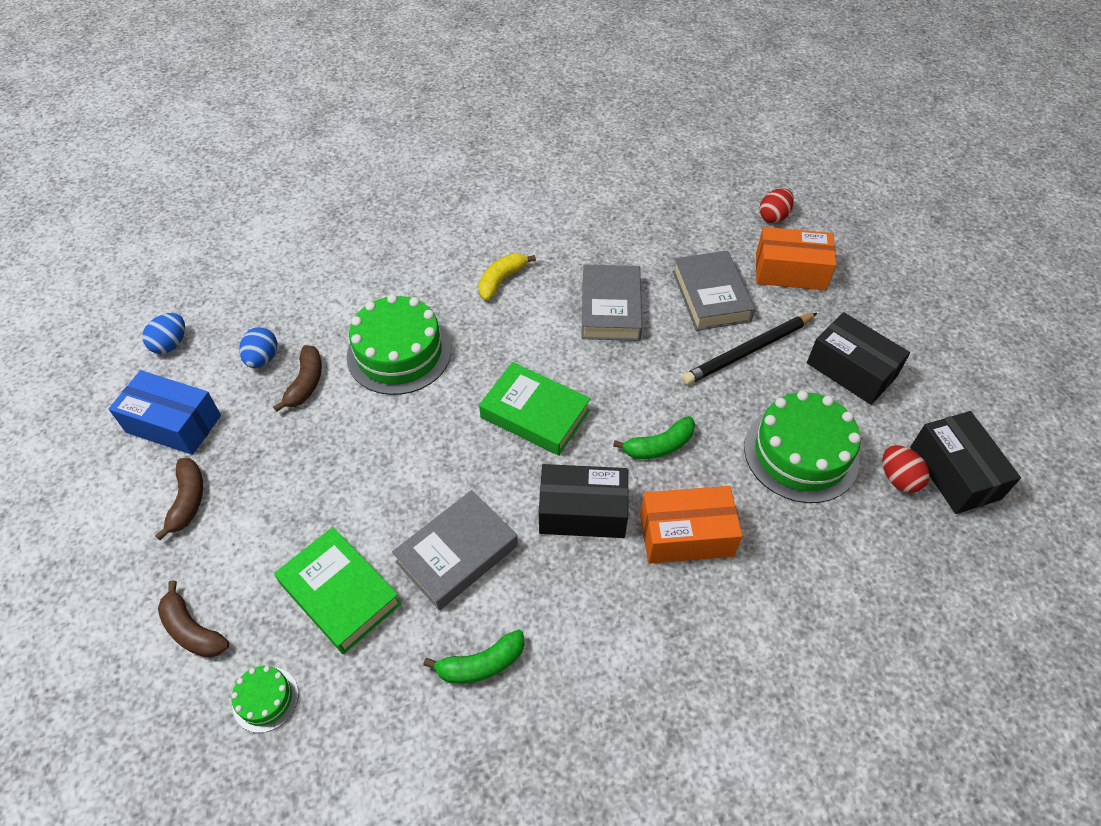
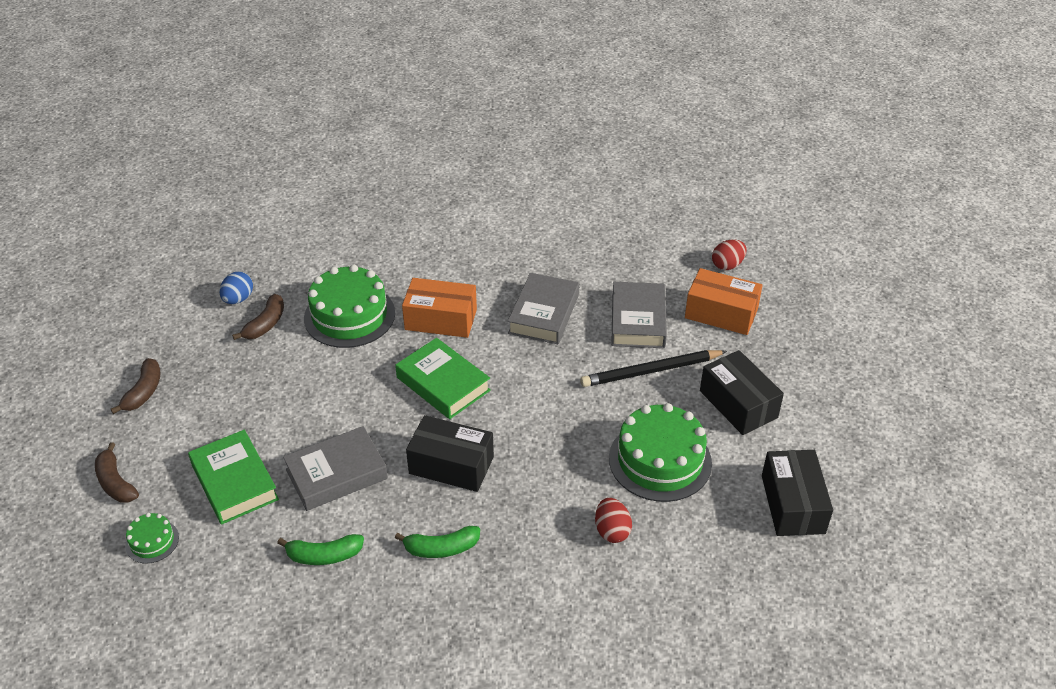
camera: 15 degrees right, 10 degrees down
blue box [109,370,221,455] -> none
blue egg [142,313,185,354] -> none
yellow banana [478,253,536,301] -> none
green banana [613,416,695,459] -> green banana moved to [395,526,480,558]
orange box [640,486,743,564] -> orange box moved to [402,278,477,338]
red egg [882,445,930,493] -> red egg moved to [595,498,632,543]

